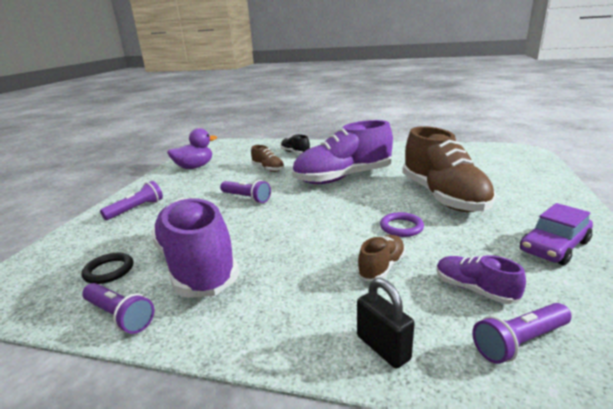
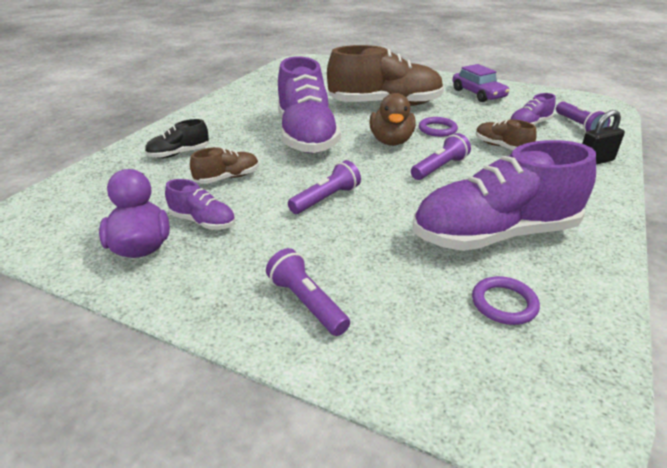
camera: 80 degrees left, 10 degrees up
black ring [82,253,133,284] -> purple ring [472,276,540,325]
purple flashlight [82,283,154,334] -> purple flashlight moved to [411,133,471,180]
none -> purple shoe [165,179,235,230]
none -> brown duck [369,93,416,146]

